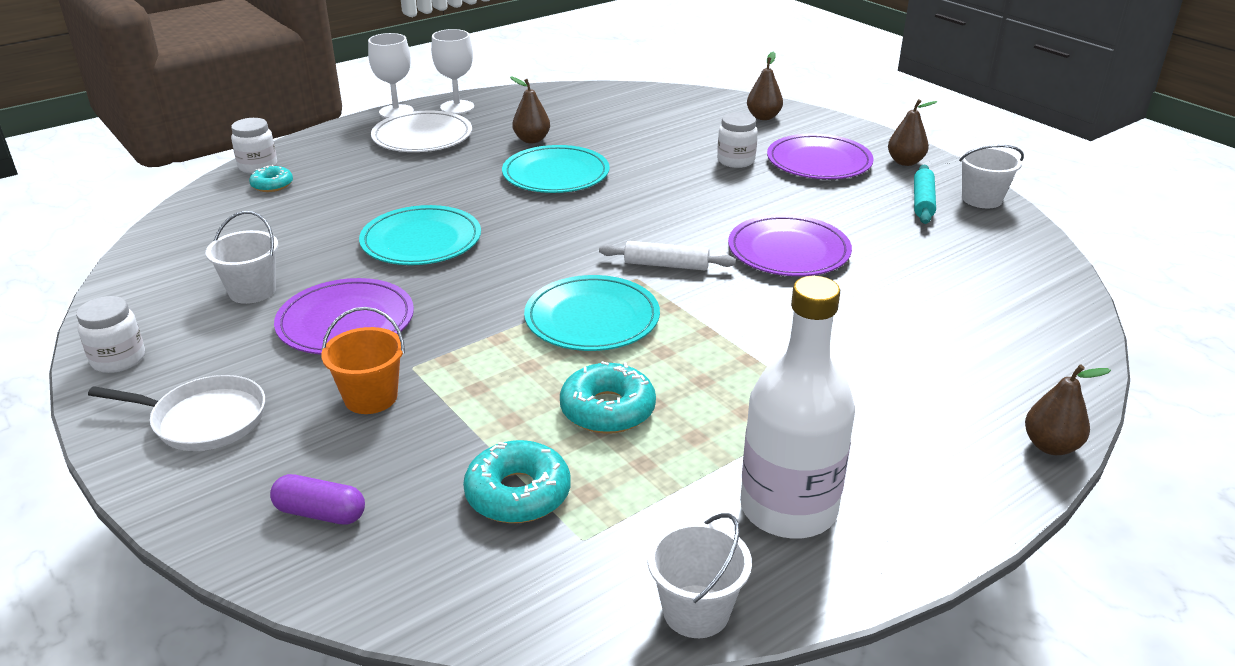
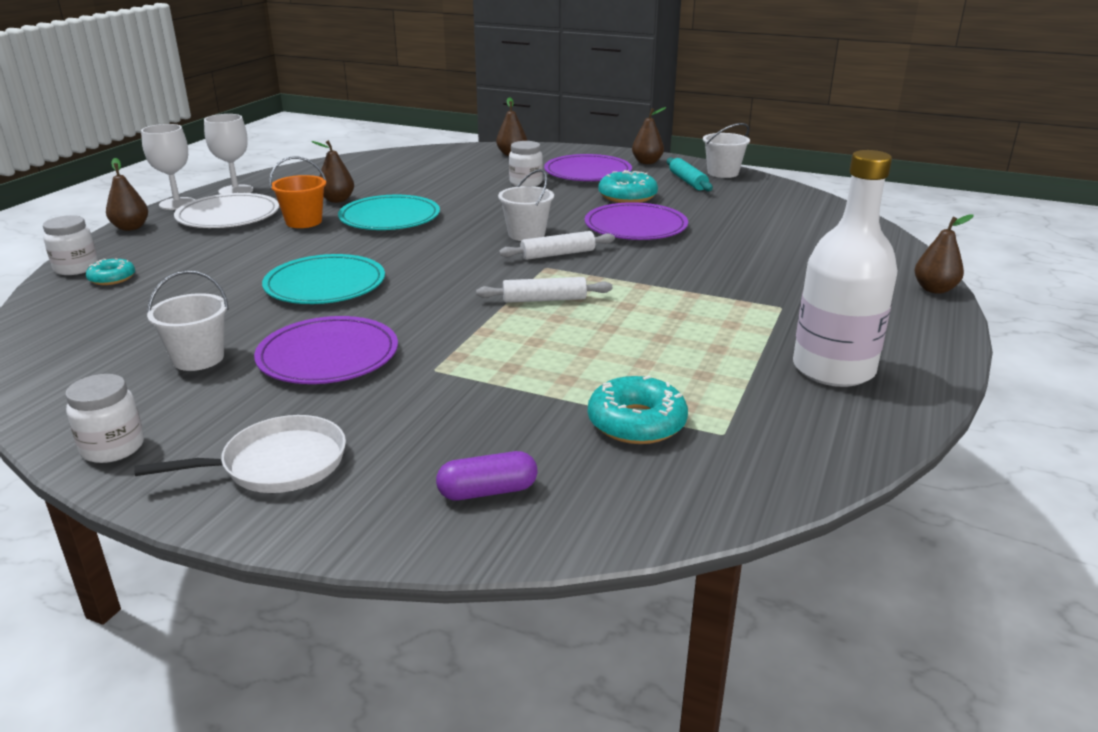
camera: 30 degrees left, 5 degrees down
orange bucket [321,307,405,414] -> orange bucket moved to [269,157,327,228]
turquoise plate [524,275,660,351] -> white rolling pin [476,277,612,303]
turquoise donut [560,361,656,434] -> turquoise donut moved to [599,170,658,203]
white bucket [647,513,752,638] -> white bucket moved to [498,169,554,241]
none -> brown pear [106,158,148,231]

